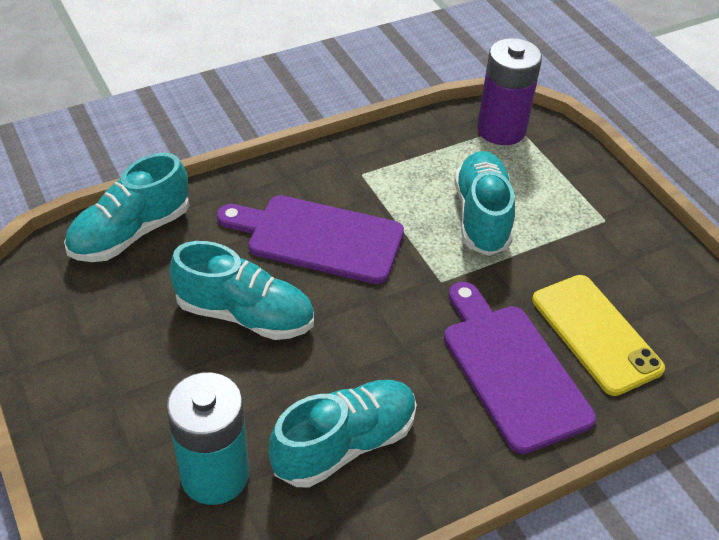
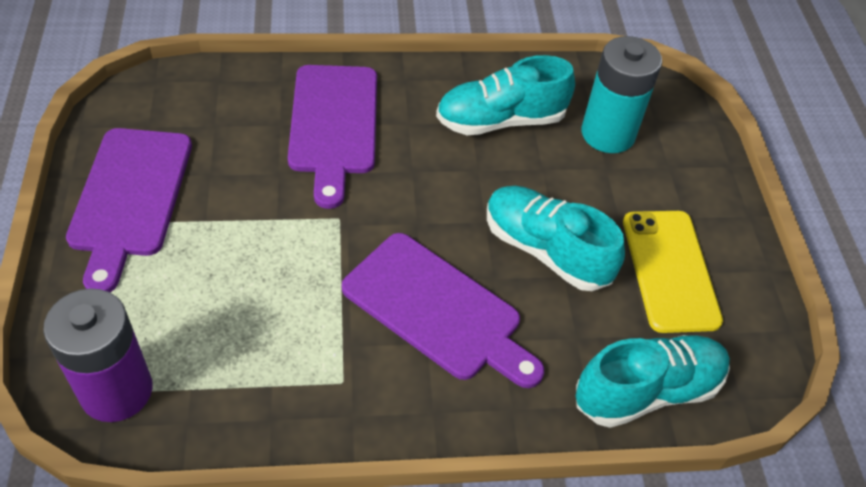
camera: 160 degrees left, 5 degrees up
turquoise shoe [455,151,515,256] -> none
yellow phone [532,275,665,396] -> yellow phone moved to [623,211,723,333]
none -> purple cutting board [66,128,192,293]

